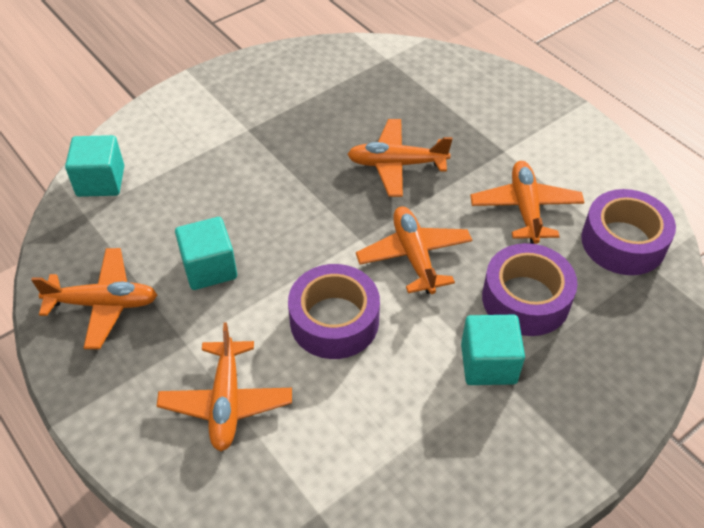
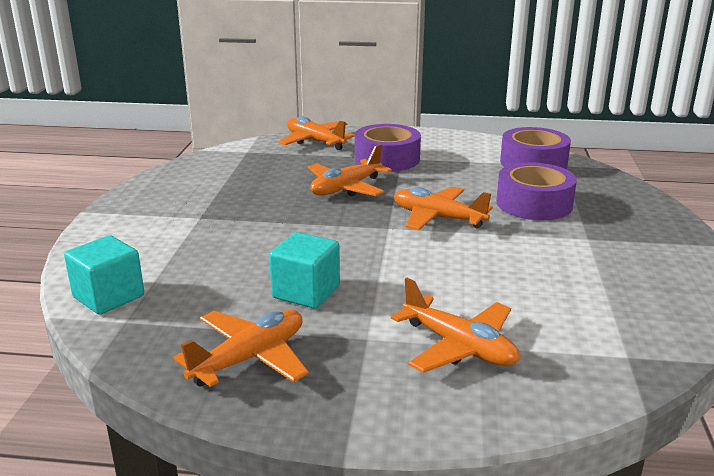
camera: 45 degrees left, 25 degrees down
purple tape [288,264,380,359] -> purple tape moved to [355,124,421,172]
turquoise cube [461,315,525,385] -> none
orange plane [470,161,585,244] -> orange plane moved to [278,116,355,150]

